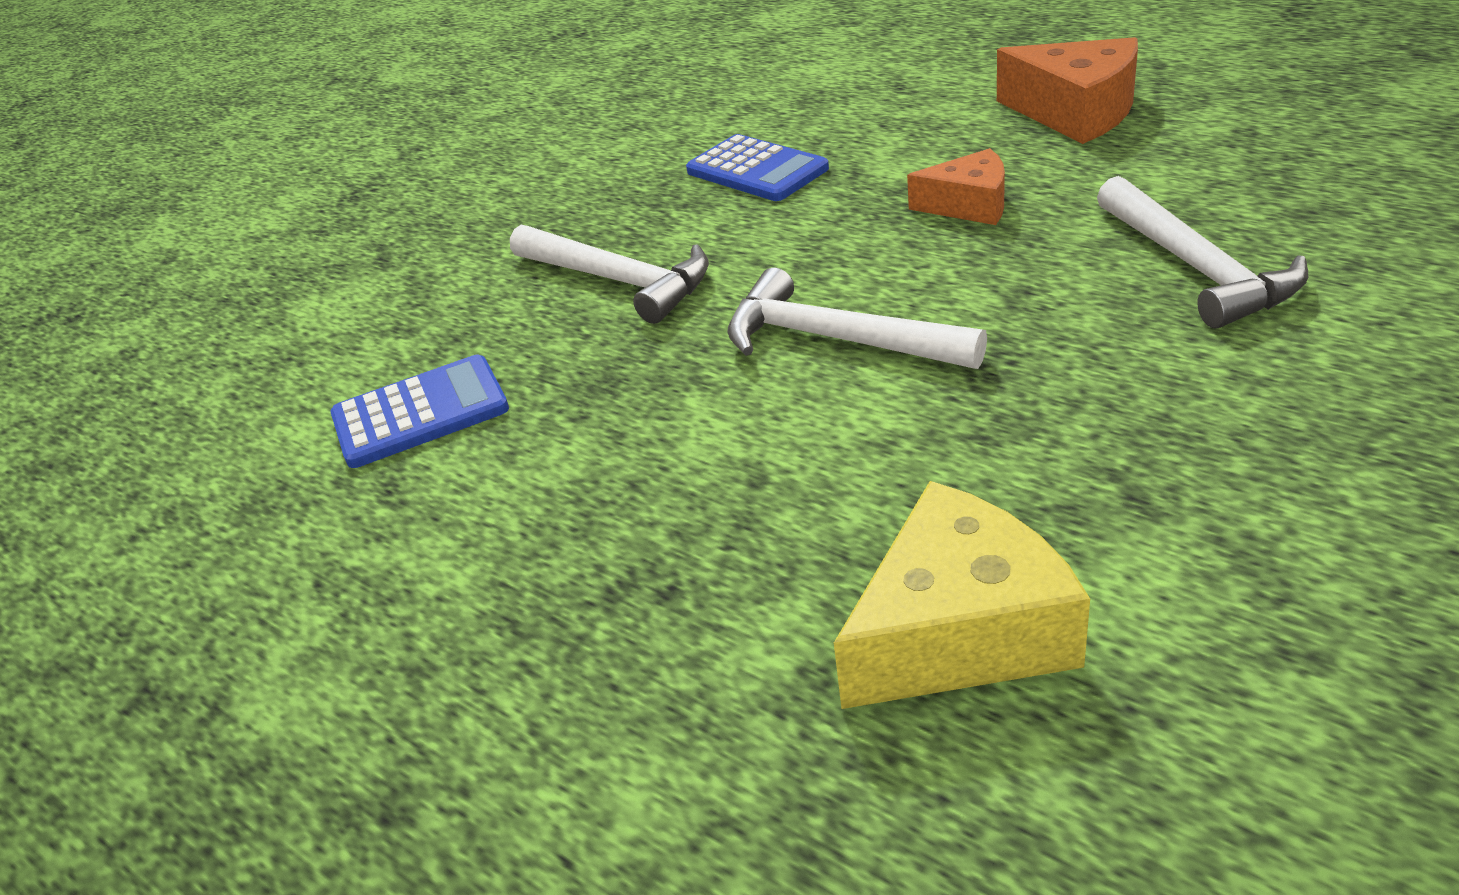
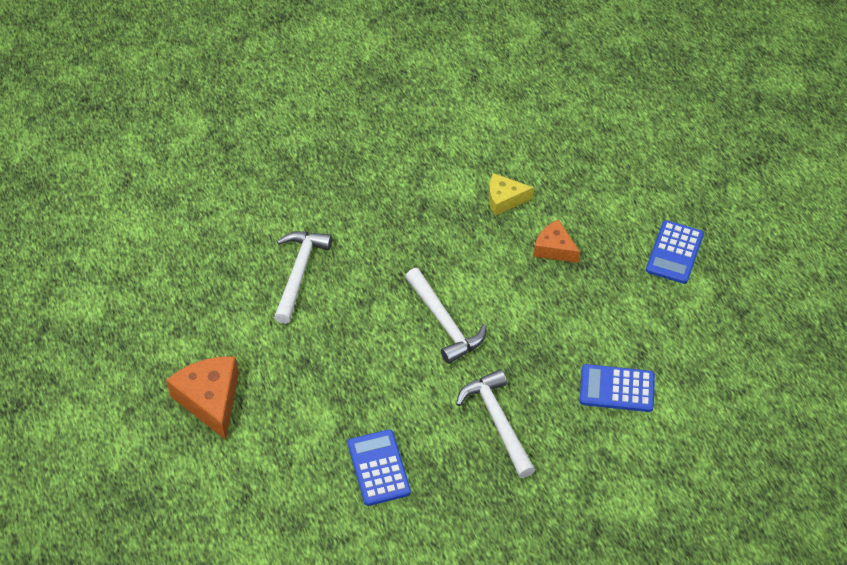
camera: 155 degrees left, 15 degrees up
yellow cheese [834,481,1090,709] -> yellow cheese [489,173,534,216], size x0.63
orange cheese [907,148,1005,225] -> orange cheese moved to [534,219,580,263]
none -> blue calculator [646,220,704,284]

